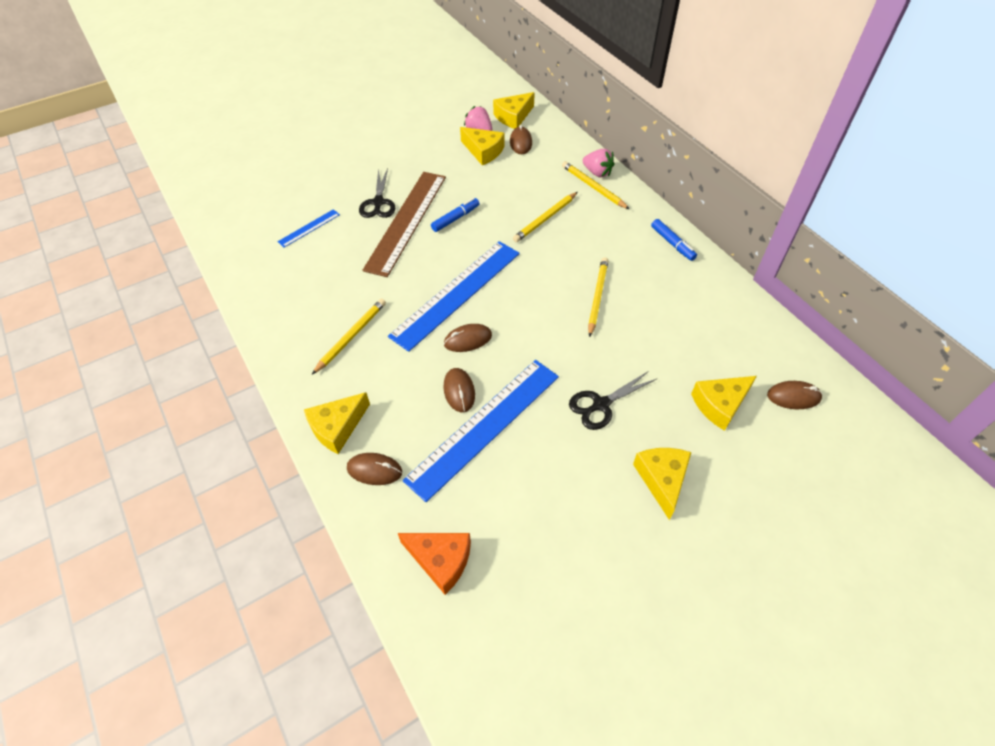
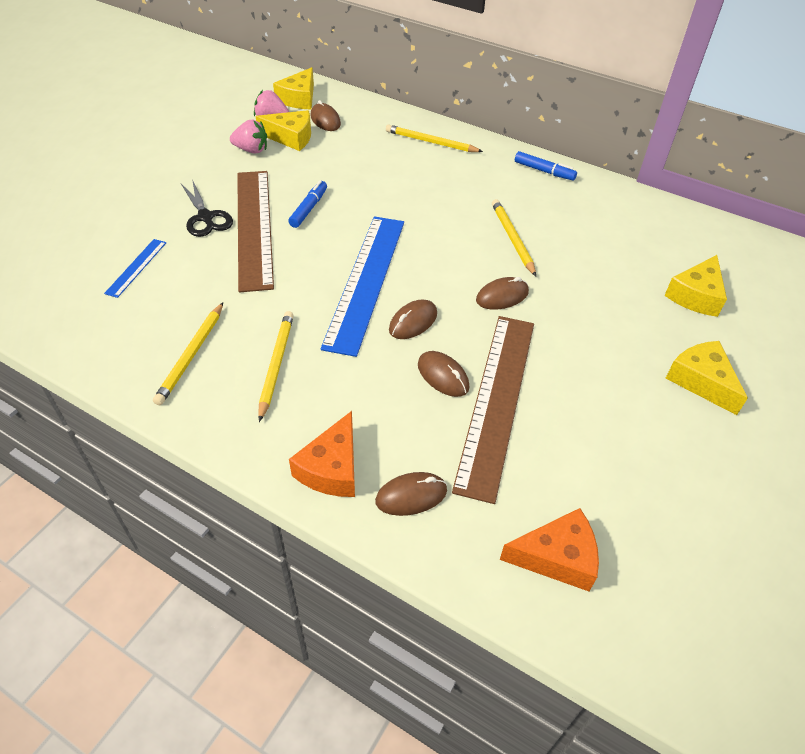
camera: 30 degrees left, 5 degrees down
yellow cheese [304,392,370,454] -> orange cheese [289,411,355,497]
blue ruler [402,360,559,502] -> brown ruler [452,316,534,504]
yellow pencil [513,192,578,242] -> yellow pencil moved to [153,302,223,405]
black scissors [569,371,656,430] -> none
pink strawberry [583,149,614,177] -> pink strawberry moved to [230,120,267,154]
brown mouse [767,381,822,409] -> brown mouse moved to [476,277,529,310]

